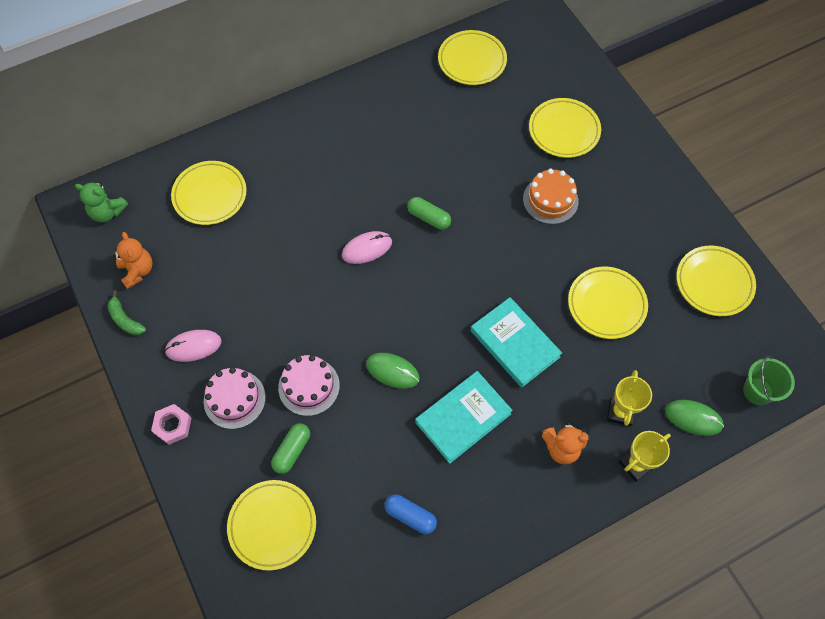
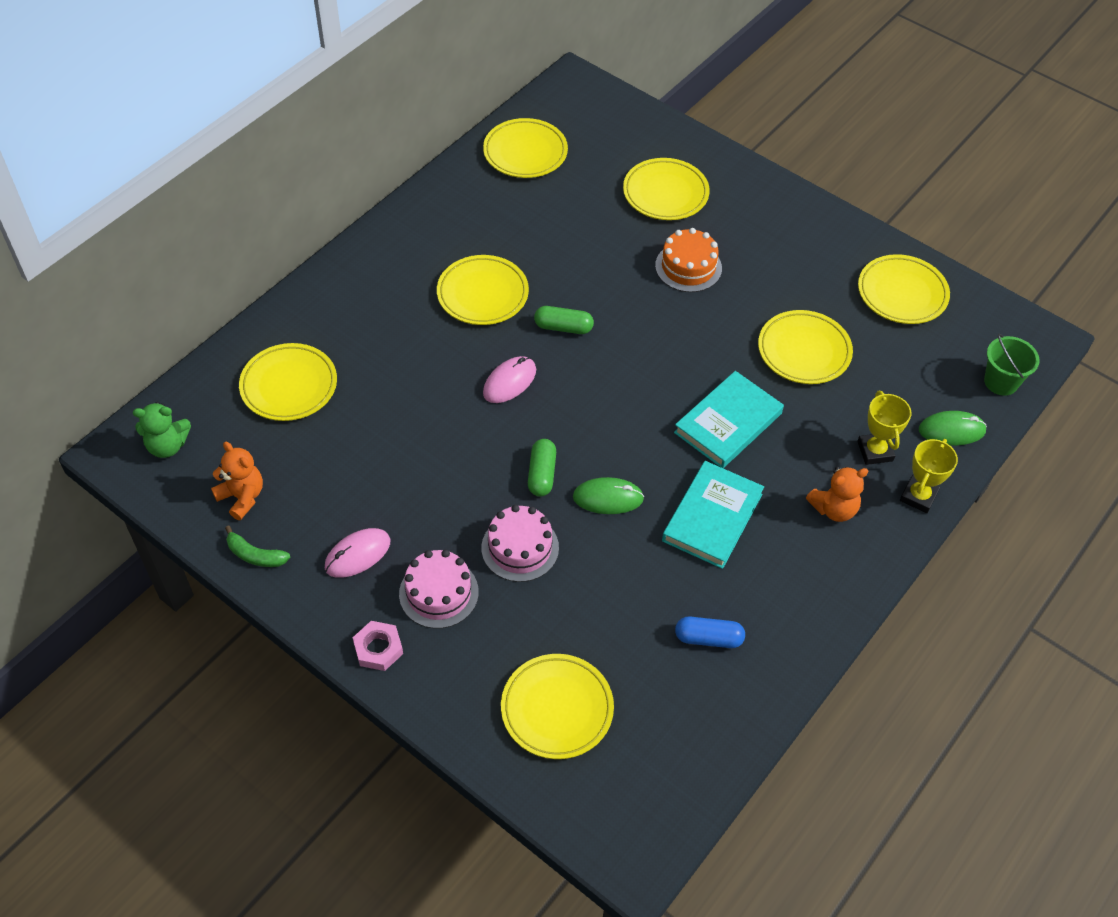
camera: 25 degrees left, 10 degrees down
green capsule [271,423,310,474] -> green capsule moved to [528,439,556,497]
turquoise book [471,297,562,388] -> turquoise book turned 75 degrees counterclockwise [674,371,784,468]
none -> yellow plate [437,255,529,325]

